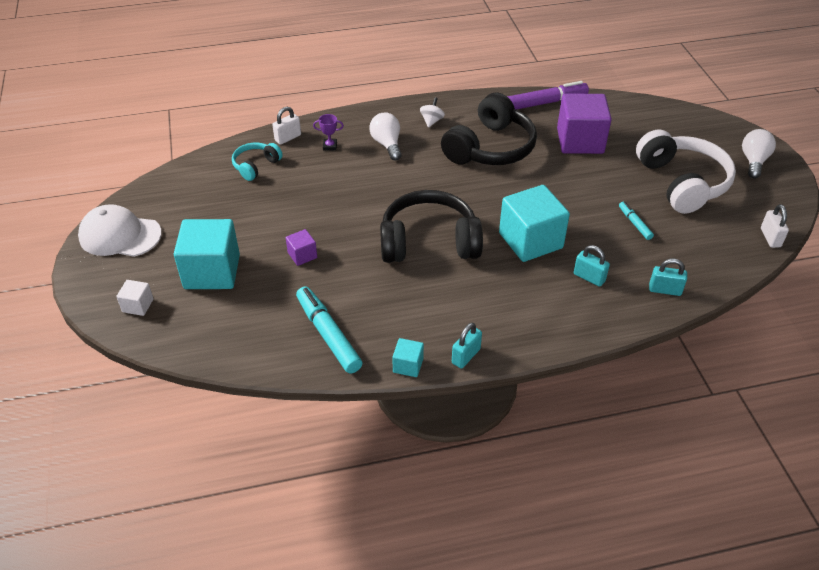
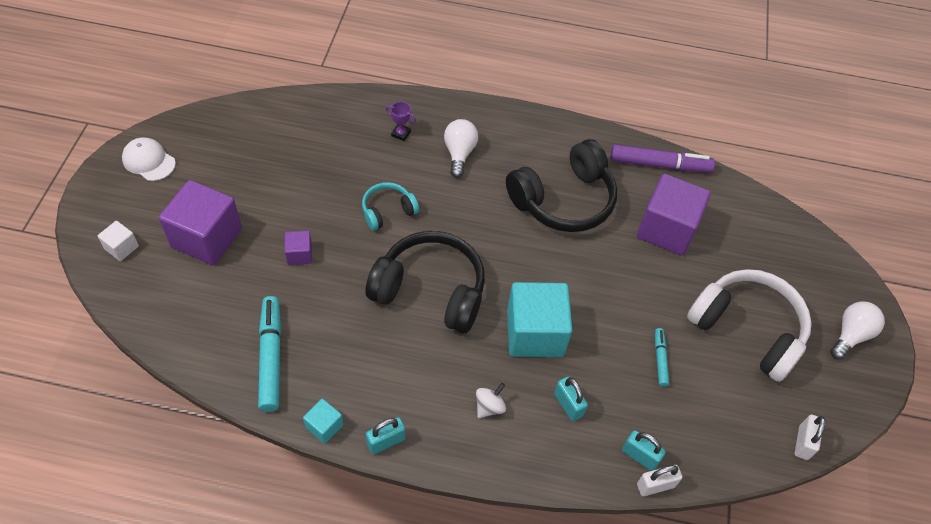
camera: 20 degrees right, 10 degrees up
white cap [78,204,162,257] -> white cap [122,137,176,181], size x0.67
turquoise cube [174,219,240,289] -> purple cube [159,180,242,265]
turquoise headphones [232,143,283,181] -> turquoise headphones moved to [362,182,419,230]
white padlock [272,107,301,145] -> white padlock moved to [637,465,682,496]
white spinning top [420,97,445,128] -> white spinning top moved to [476,383,506,418]
white headphones [636,130,736,214] -> white headphones turned 60 degrees counterclockwise [687,269,812,382]

